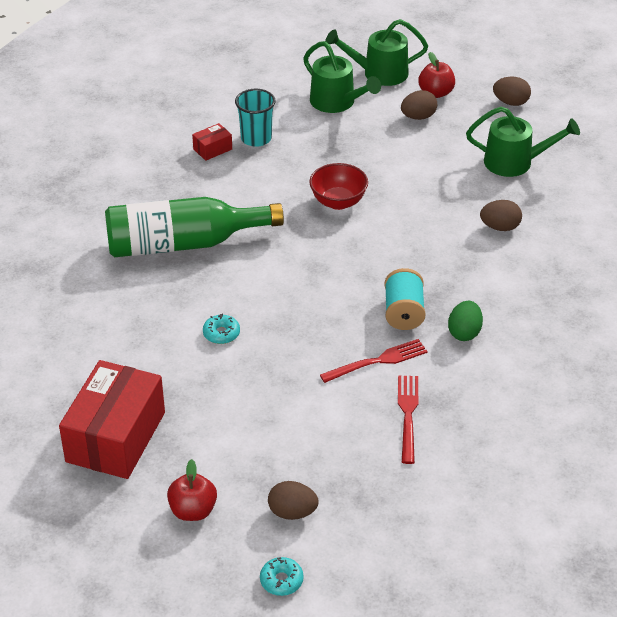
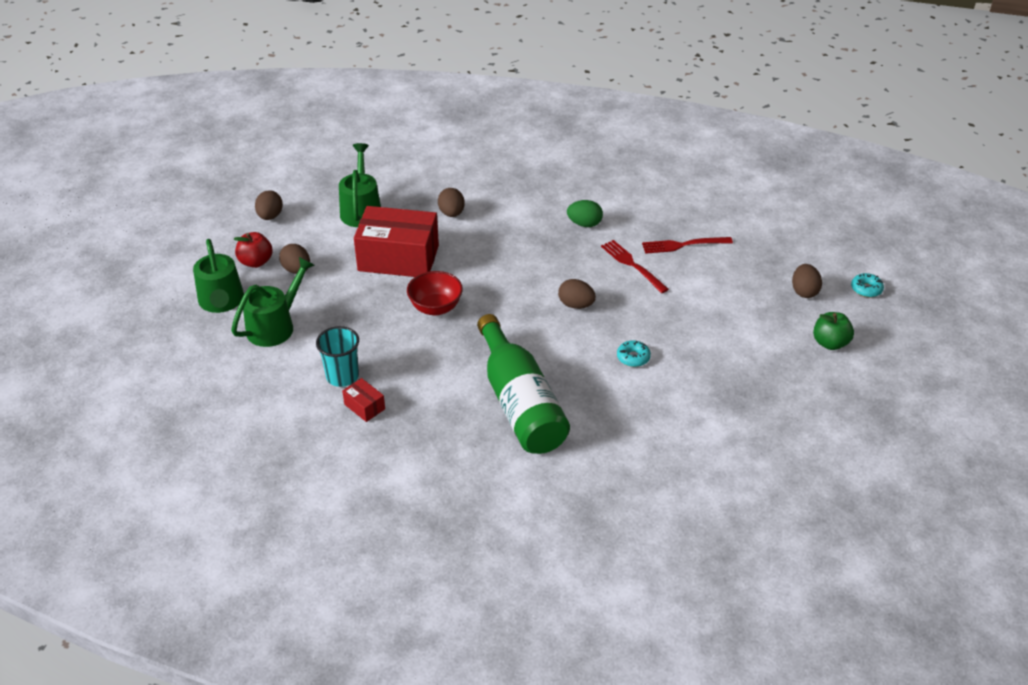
camera: 100 degrees left, 0 degrees up
red box [59,360,165,479] -> red box moved to [354,206,439,277]
red apple [167,459,217,521] -> green apple [813,312,854,350]
turquoise spool [385,268,426,330] -> none
none -> brown egg [558,279,596,309]

